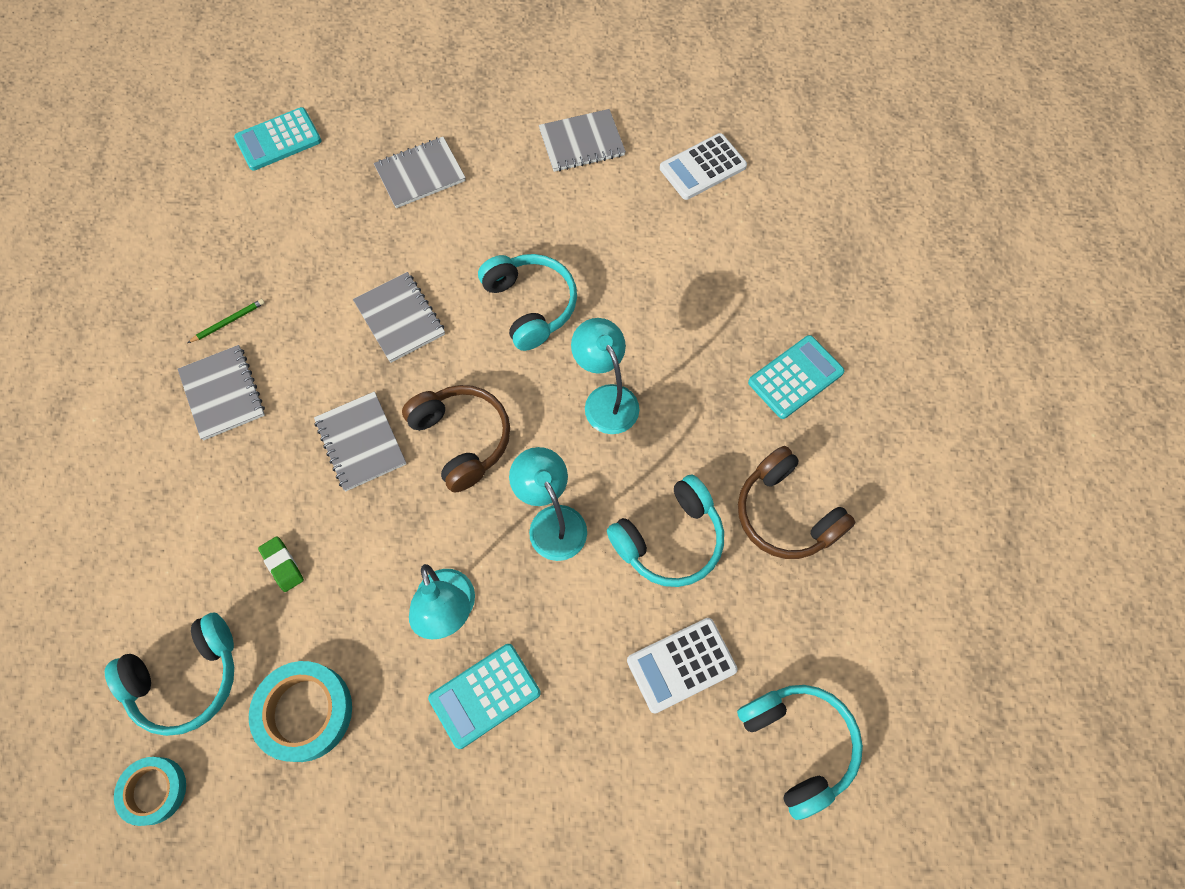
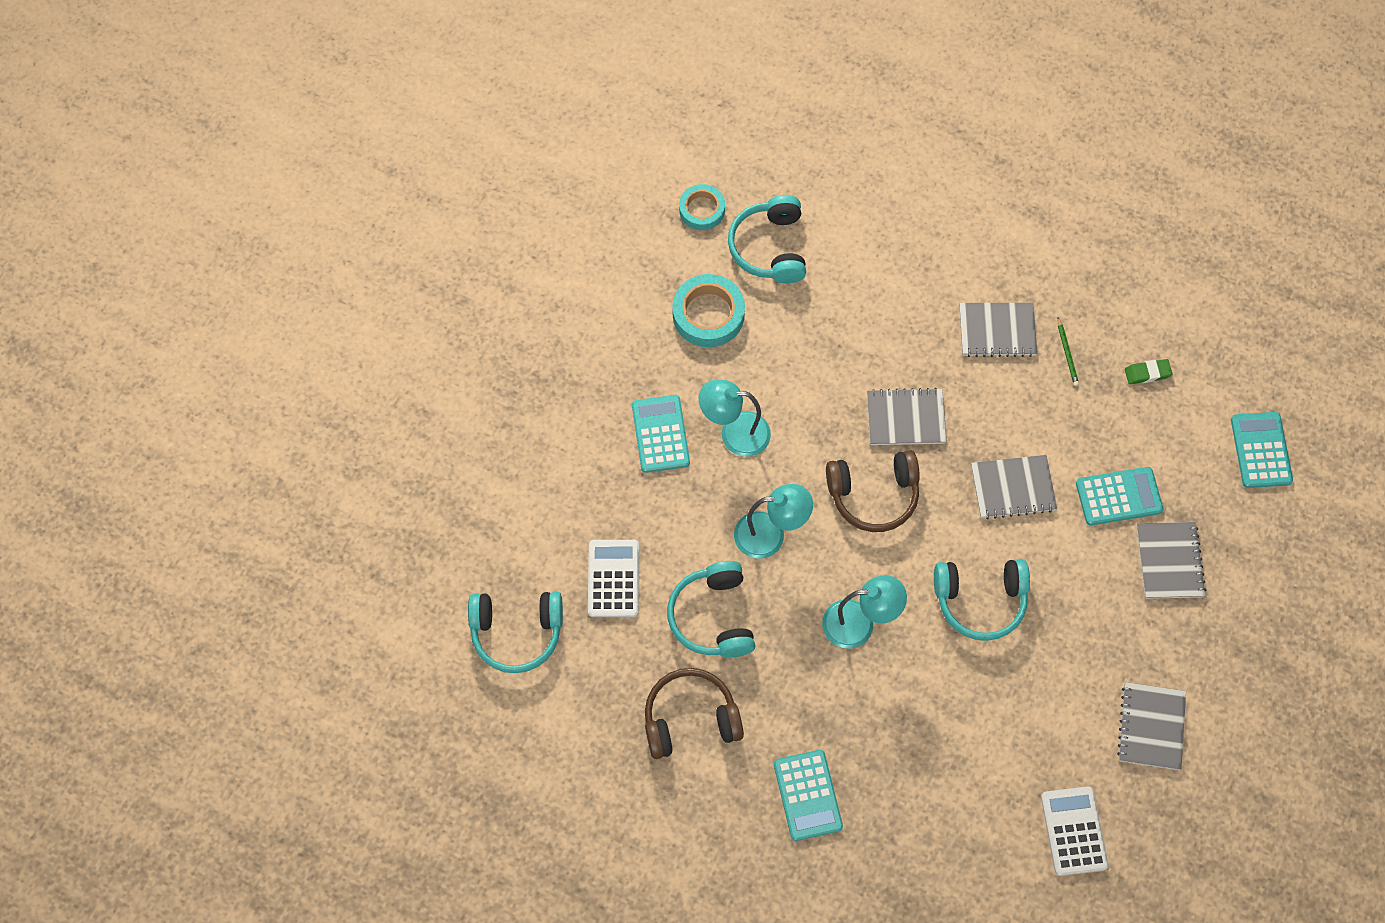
camera: 115 degrees right, 0 degrees up
green eraser [258,536,304,592] -> green eraser moved to [1125,359,1172,384]
none -> turquoise calculator [1076,467,1163,525]

